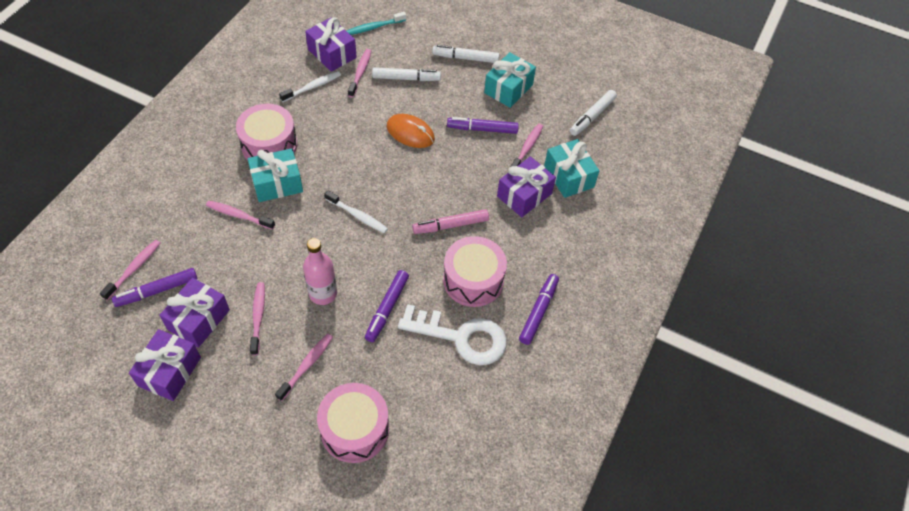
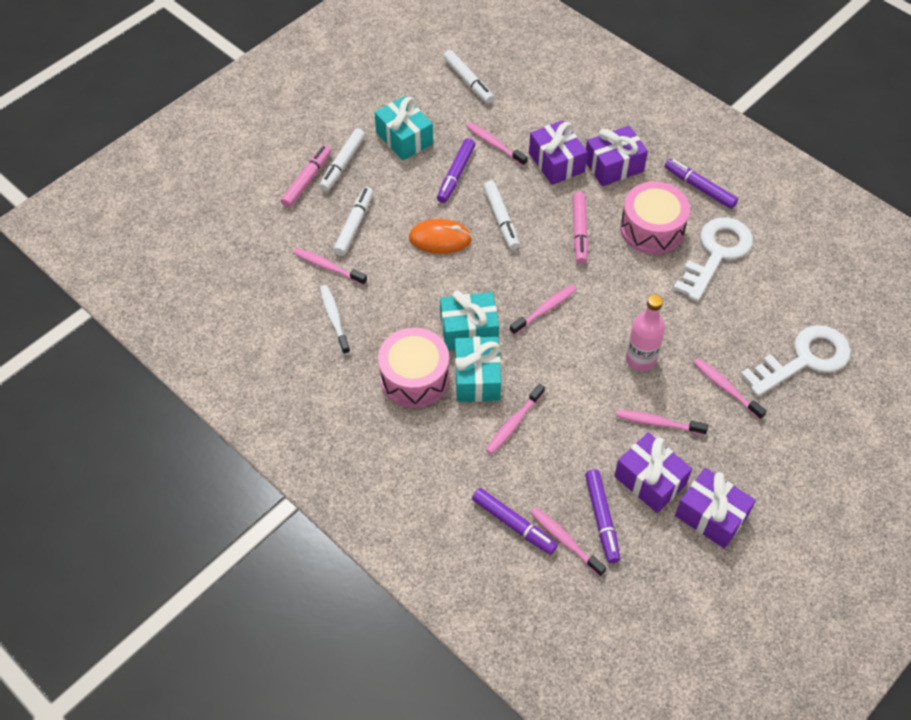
camera: 70 degrees left, 0 degrees up
purple gift [305,17,357,72] -> purple gift moved to [586,126,648,186]
pink drum [317,383,389,463] -> white key [740,325,851,396]
white toothbrush [324,191,388,233] -> pink toothbrush [510,285,577,335]
turquoise toothbrush [347,12,406,35] -> none
purple marker [365,270,409,342] -> purple marker moved to [472,488,558,555]
orange mouse [387,114,435,148] -> orange mouse turned 45 degrees clockwise [409,219,472,254]
turquoise gift [544,139,599,198] -> turquoise gift moved to [440,290,499,350]
none -> pink marker [281,145,331,208]
none -> white marker [483,181,520,250]

